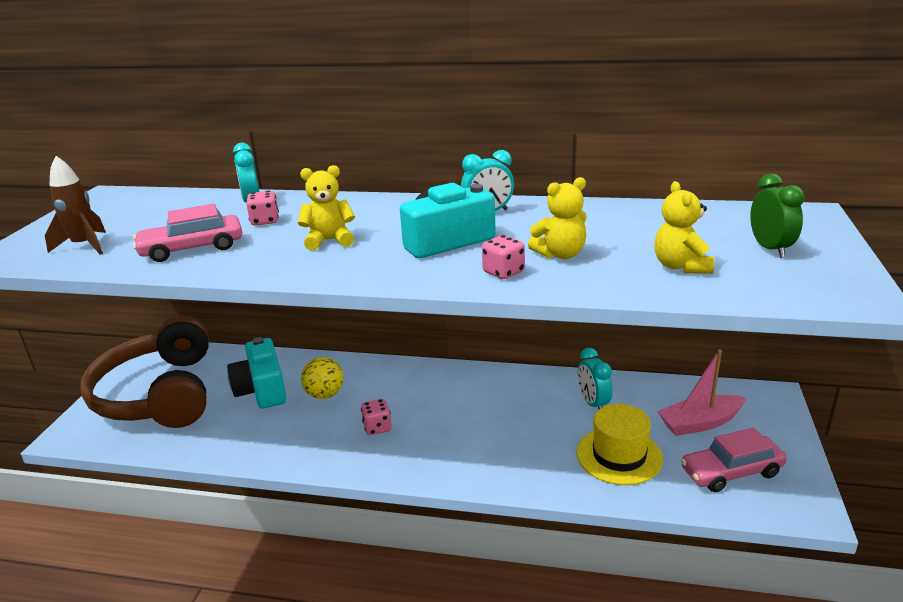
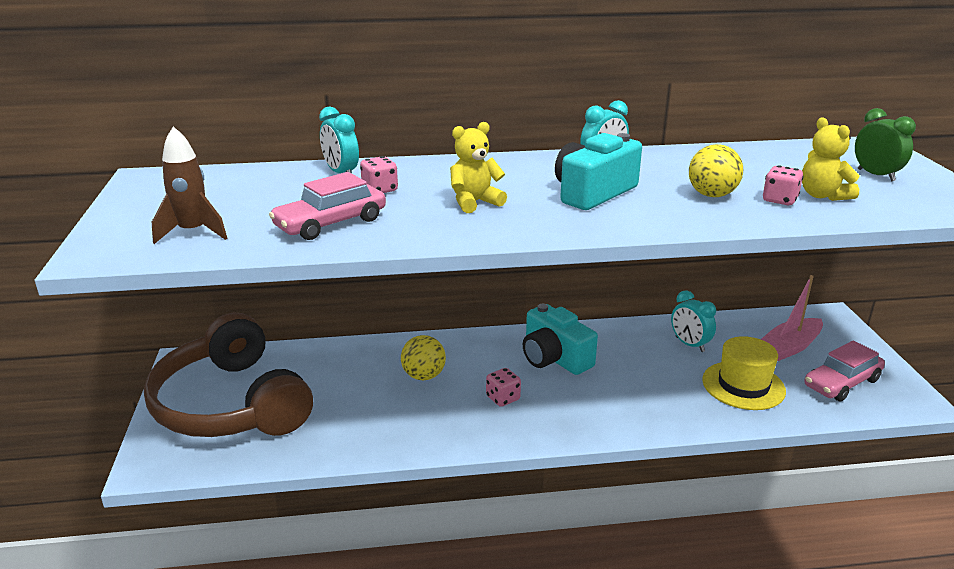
camera: 20 degrees left, 0 degrees up
turquoise camera [227,337,286,409] -> turquoise camera moved to [523,304,598,375]
pink dice [482,235,525,279] -> pink dice moved to [763,165,804,205]
yellow teddy bear [528,177,587,259] -> yellow ball [689,144,743,197]

